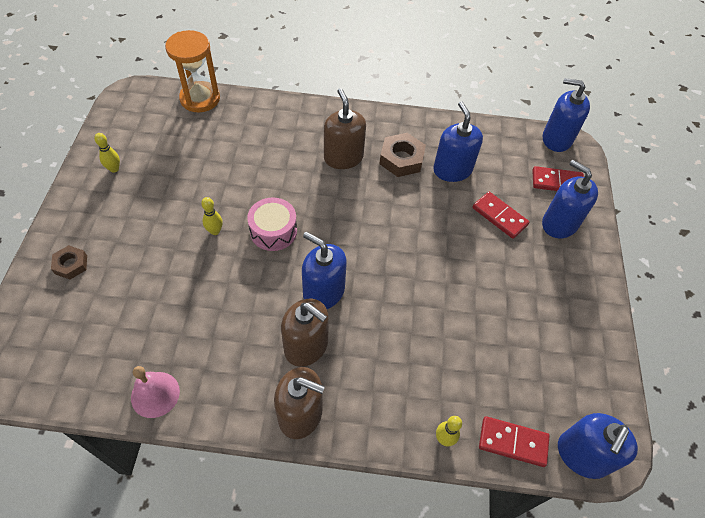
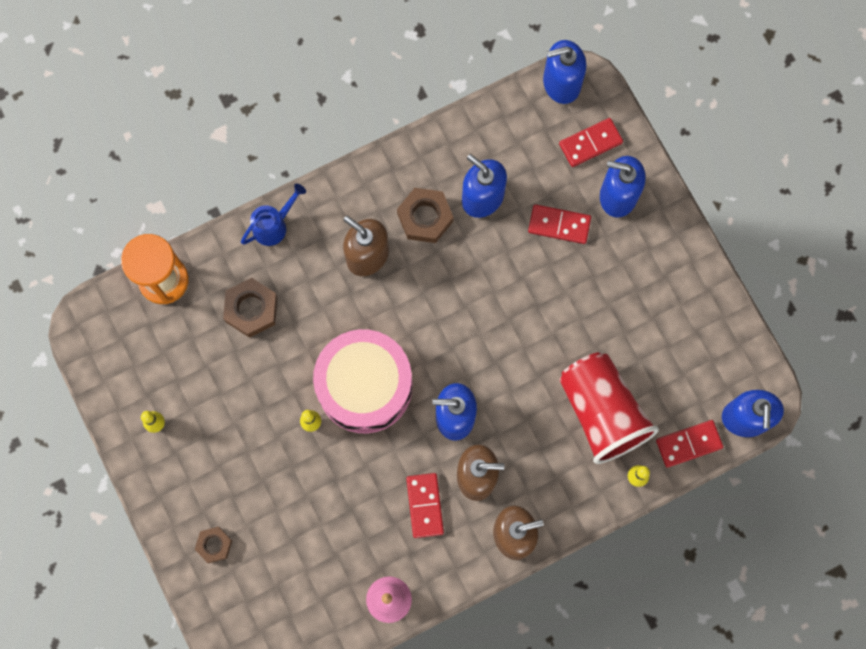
camera: 30 degrees left, 20 degrees up
pink drum [247,198,297,251] -> pink drum [313,329,412,434], size x1.83
none -> brown nut [223,278,277,338]
none -> blue watering can [241,184,306,246]
none -> red domino [406,473,444,538]
none -> red cup [560,352,659,464]

